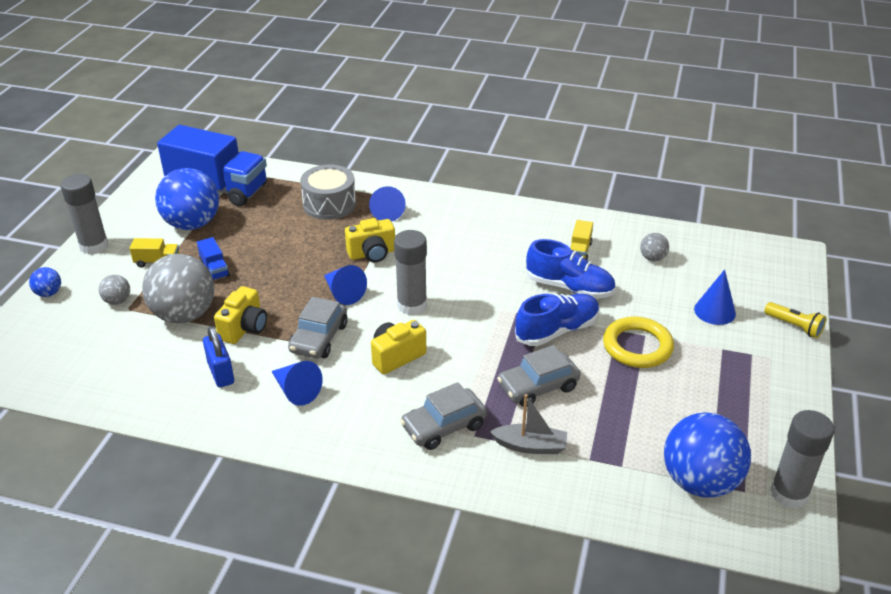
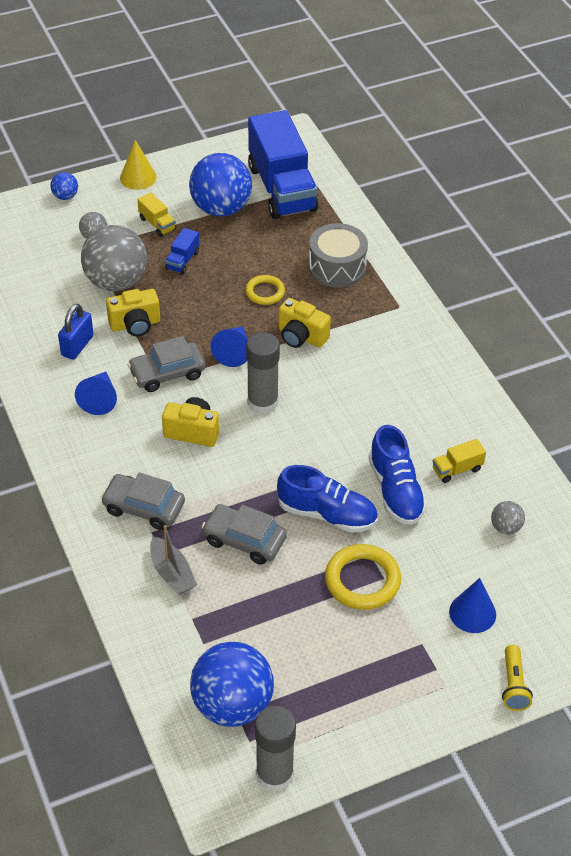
camera: 50 degrees right, 10 degrees up
grey glue stick [60,174,109,254] -> yellow cone [120,140,157,190]
blue cone [369,186,406,222] -> none
none -> yellow ring [245,275,285,305]

